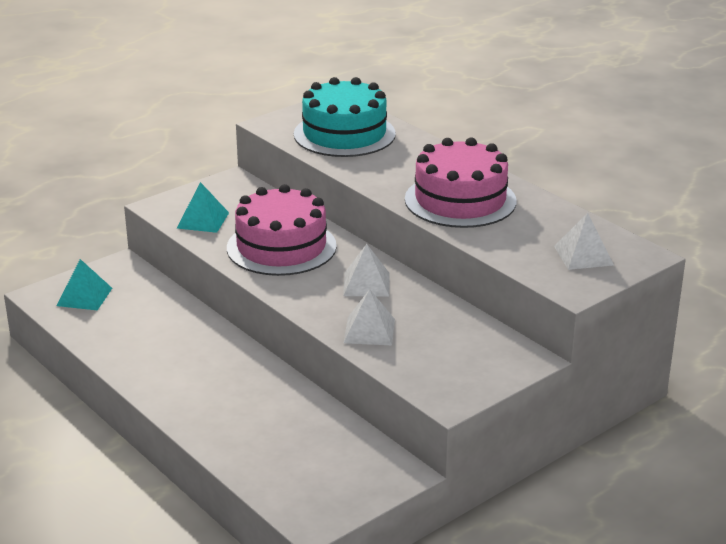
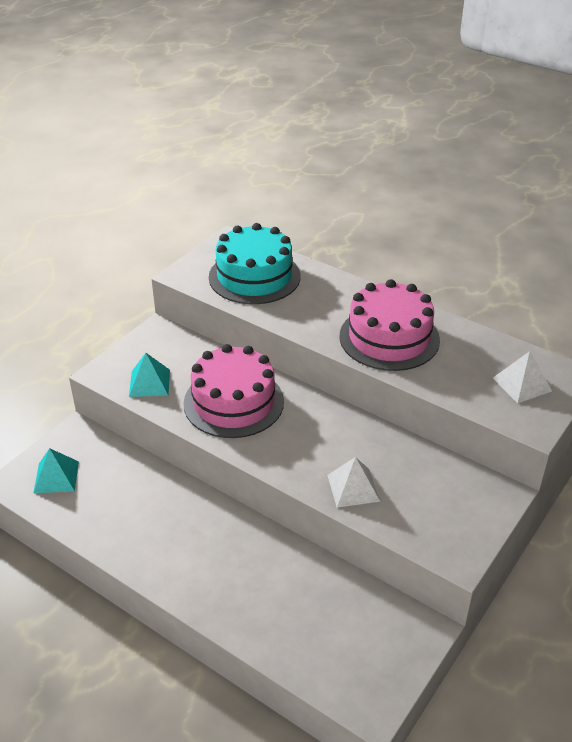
camera: 15 degrees left, 10 degrees up
white pyramid [343,244,389,297] -> none

